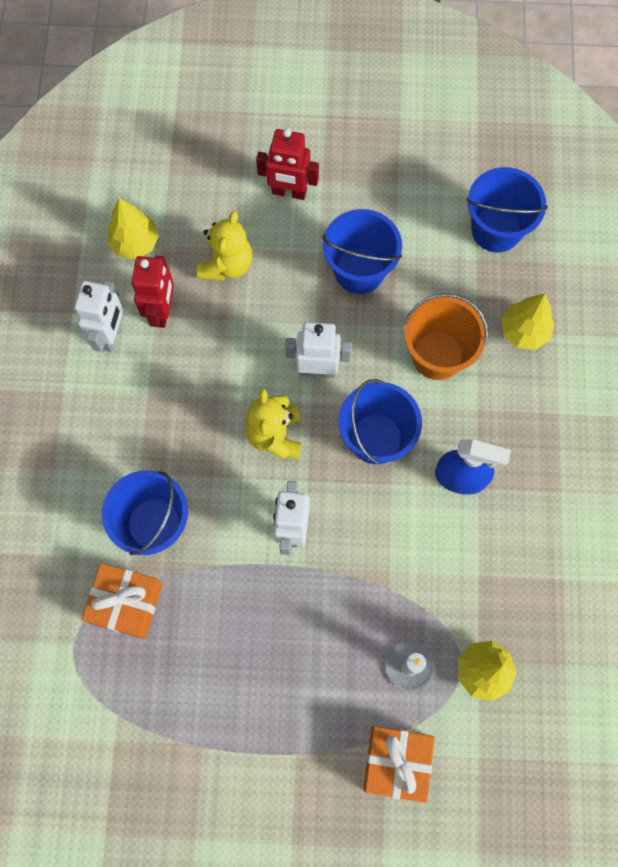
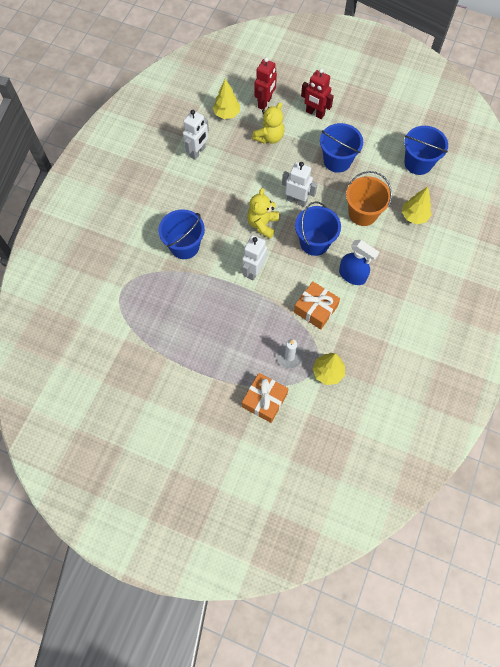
camera: 20 degrees right, 5 degrees down
orange gift [82,563,162,639] -> orange gift moved to [294,281,340,329]
red robot [131,255,174,328] -> red robot moved to [254,57,277,110]

